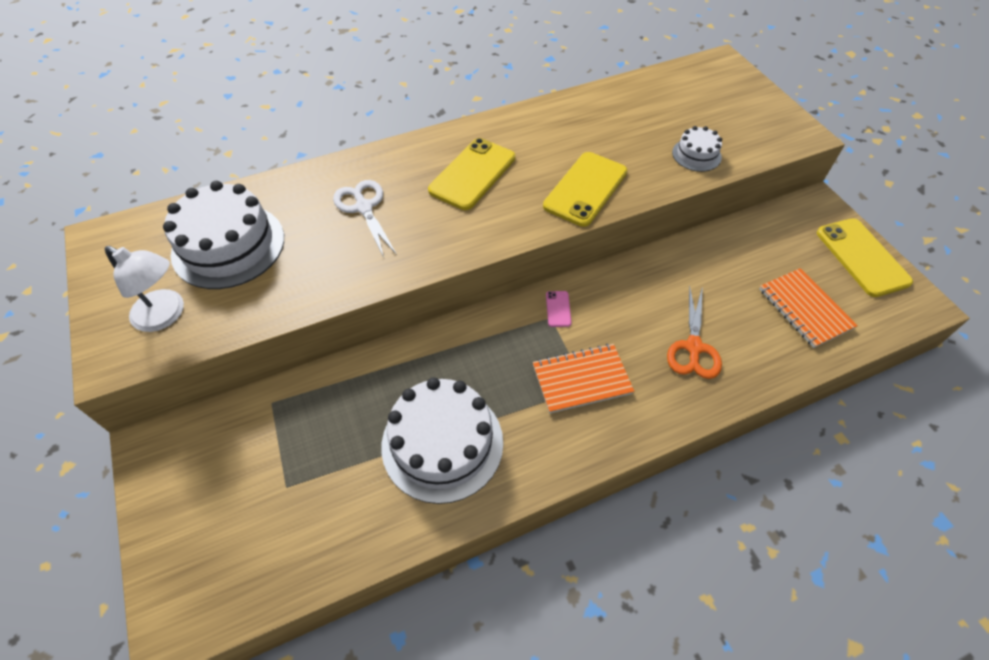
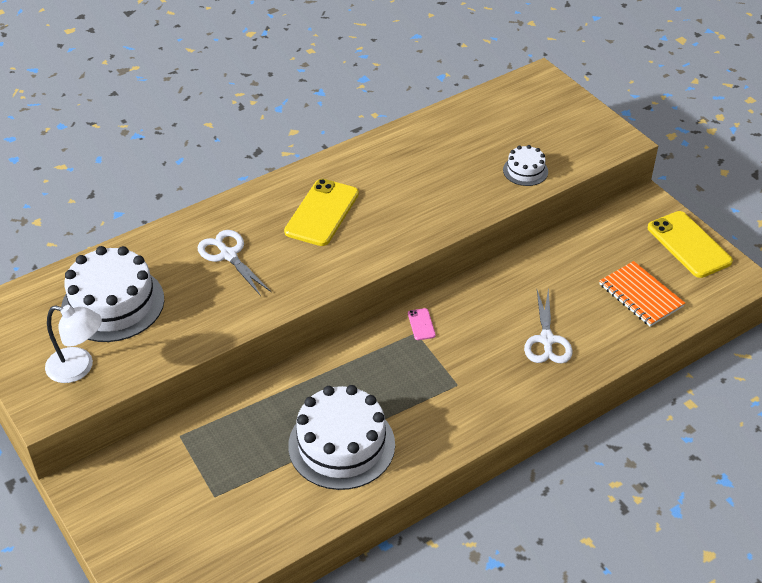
camera: 10 degrees left, 10 degrees down
orange notebook [533,344,634,413] -> none
yellow phone [543,152,627,227] -> none
orange scissors [667,285,722,379] -> white scissors [524,288,573,363]

